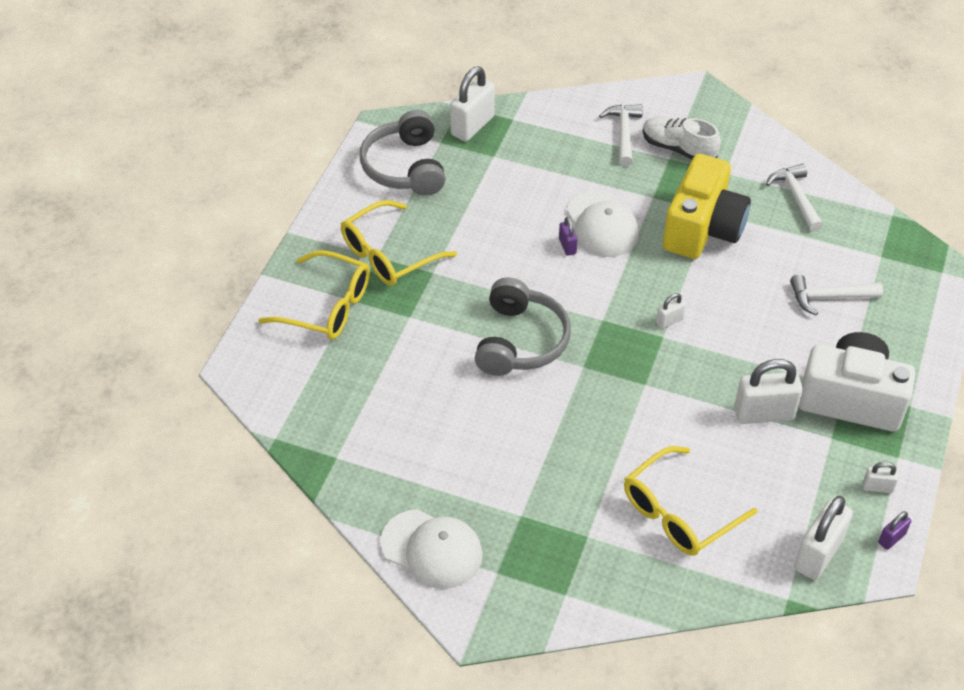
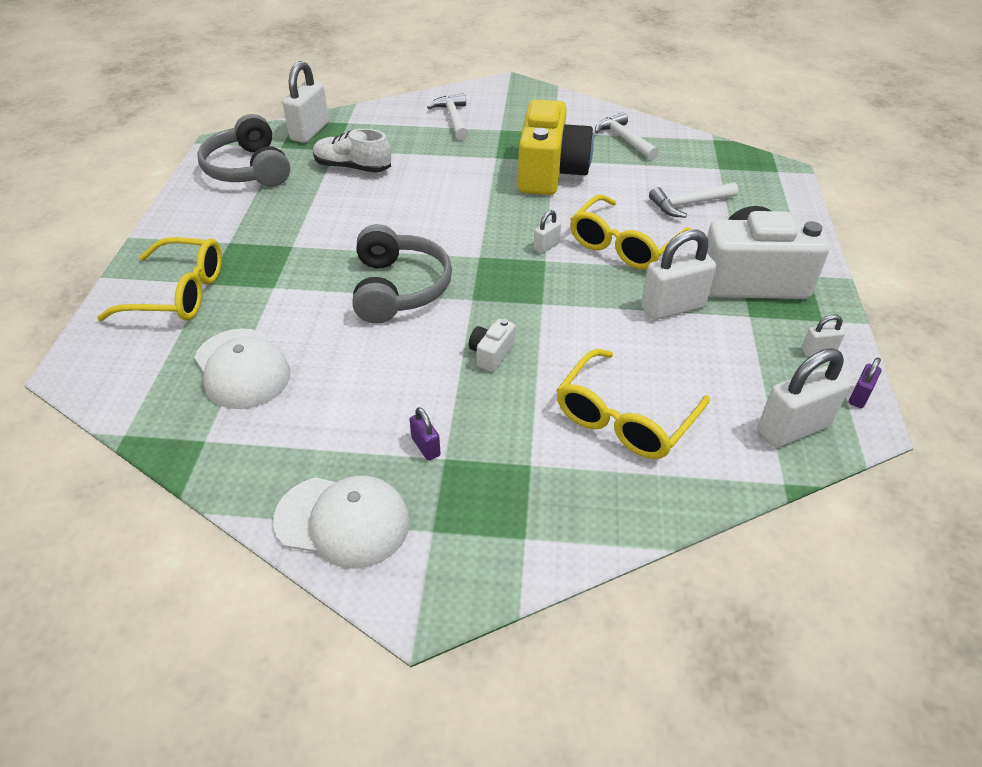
camera: 15 degrees left, 5 degrees down
yellow glasses [341,200,457,286] -> yellow glasses moved to [570,195,691,269]
purple padlock [559,217,578,256] -> purple padlock moved to [409,407,441,461]
white cap [567,191,639,257] -> white cap moved to [194,328,290,409]
white shoe [642,116,721,160] -> white shoe moved to [313,129,391,173]
white padlock [794,496,853,580] -> white padlock turned 45 degrees clockwise [758,348,850,448]
none -> white camera [469,319,515,372]

